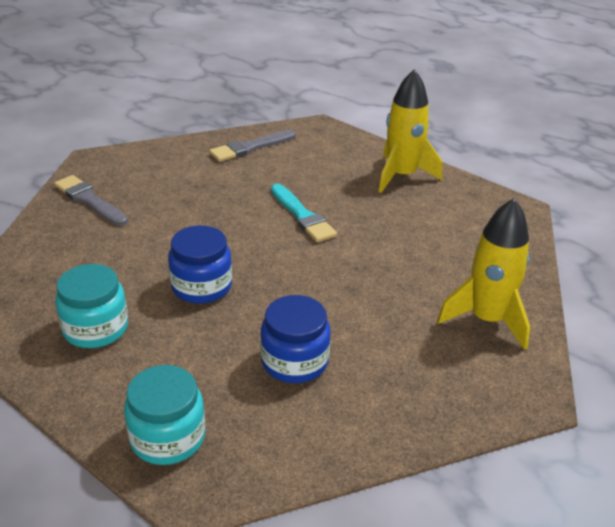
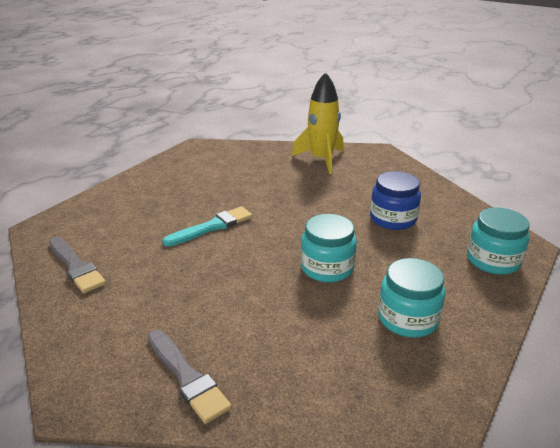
camera: 95 degrees left, 5 degrees down
grey brush [54,175,128,226] -> grey brush turned 75 degrees counterclockwise [148,330,232,424]
blue jar [168,226,232,304] -> turquoise jar [301,214,357,282]
yellow rocket [379,69,442,193] -> none

